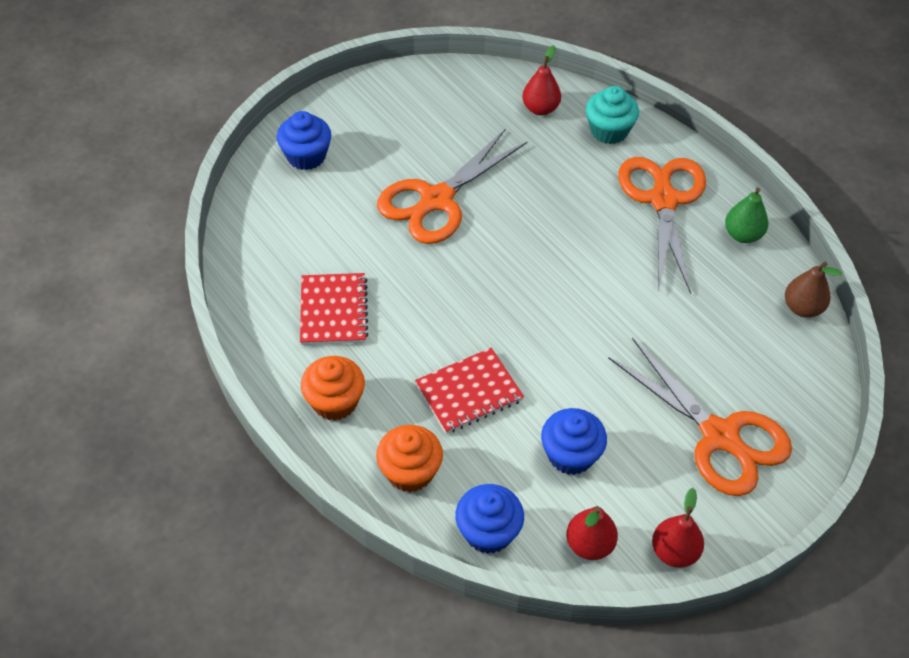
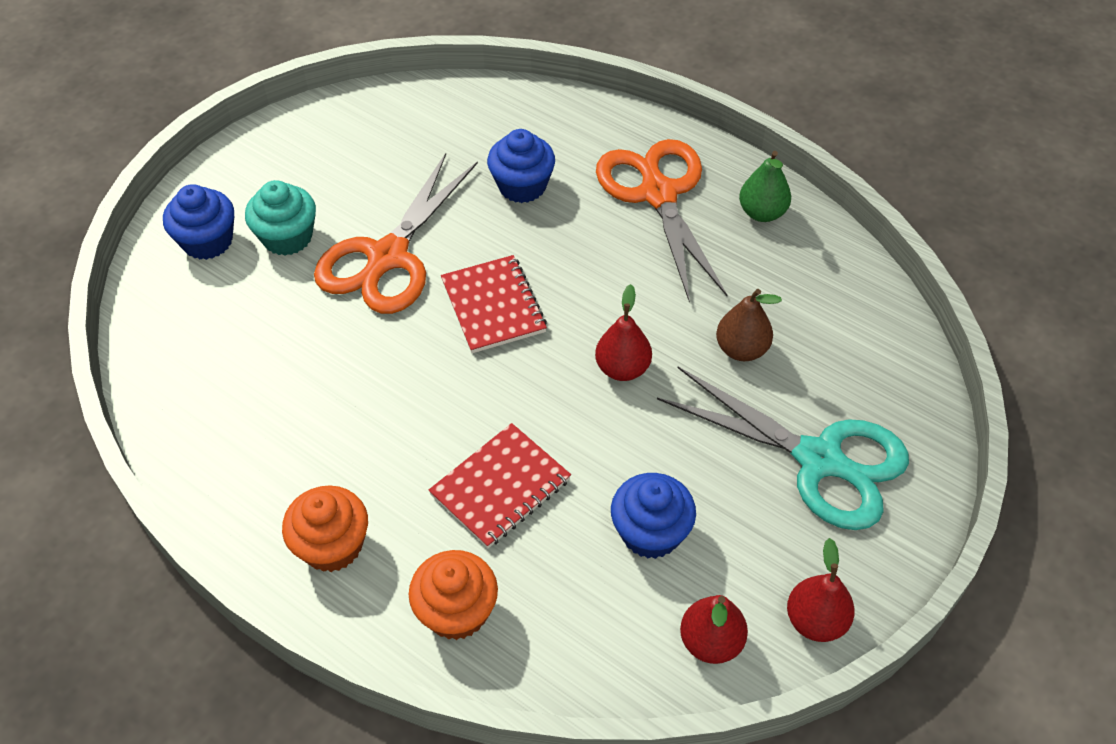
camera: 15 degrees left, 0 degrees up
red notebook [300,273,368,345] -> red notebook moved to [441,255,547,353]
blue cupcake [455,484,524,554] -> blue cupcake moved to [487,129,555,203]
red pear [522,45,561,115] -> red pear moved to [595,284,652,381]
turquoise cupcake [586,86,639,144] -> turquoise cupcake moved to [245,180,316,256]
orange scissors [608,338,792,496] -> turquoise scissors [657,367,909,530]
brown pear [785,262,842,318] -> brown pear moved to [716,289,782,361]

